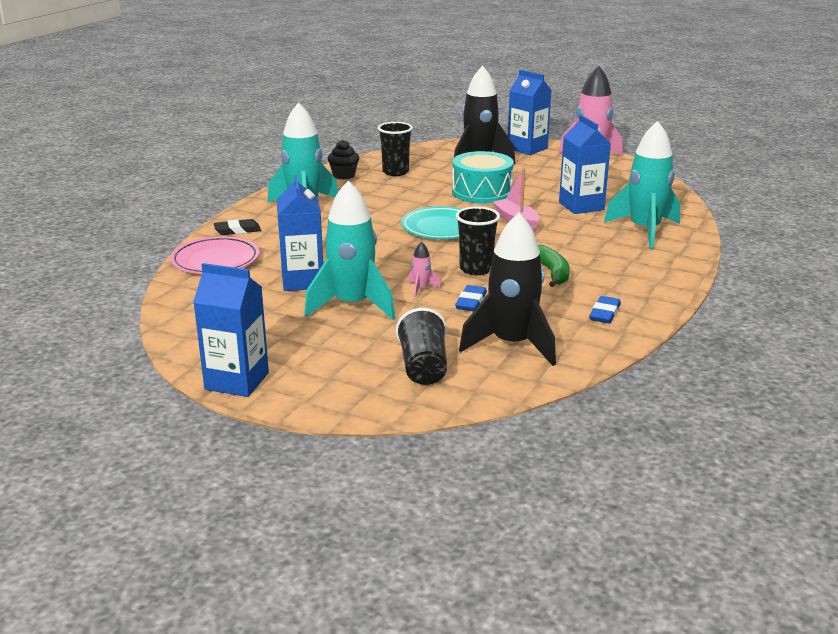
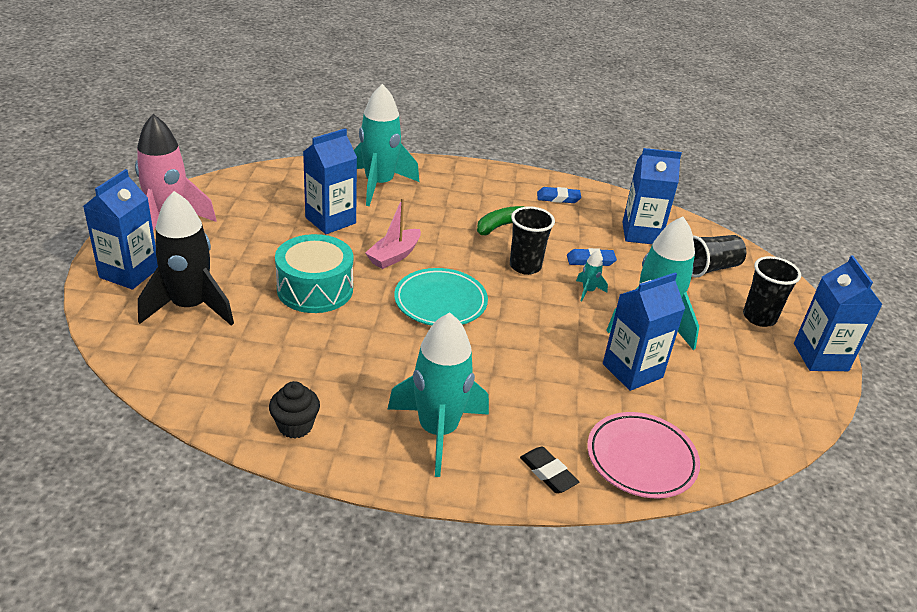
camera: 115 degrees left, 10 degrees up
black cup [378,122,413,176] -> black cup moved to [743,256,801,327]
pink rocket [408,242,441,298] -> turquoise rocket [576,250,608,301]
black rocket [459,213,556,366] -> blue carton [622,148,682,244]

